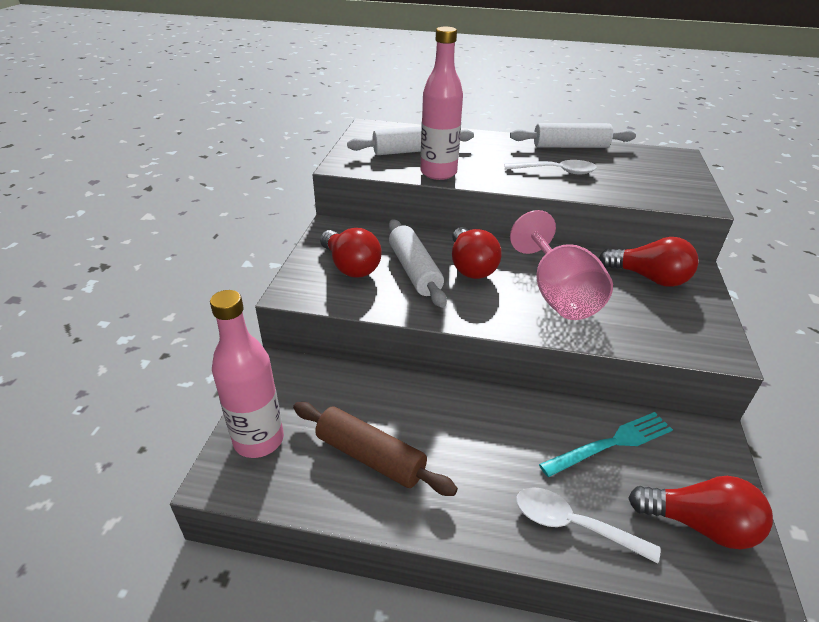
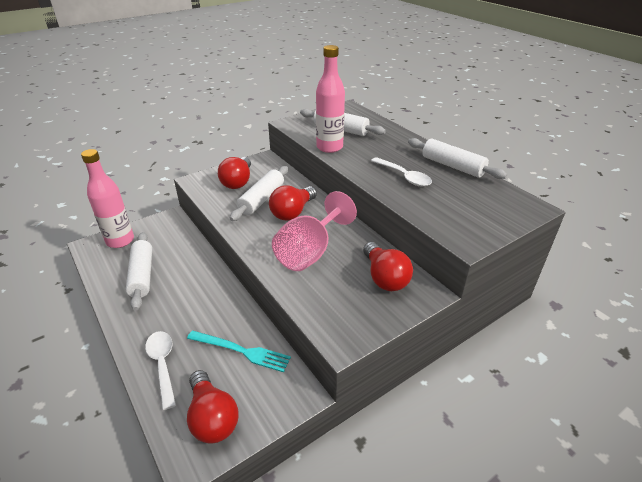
camera: 45 degrees right, 0 degrees up
brown rolling pin [293,402,458,496] -> white rolling pin [126,232,152,311]

